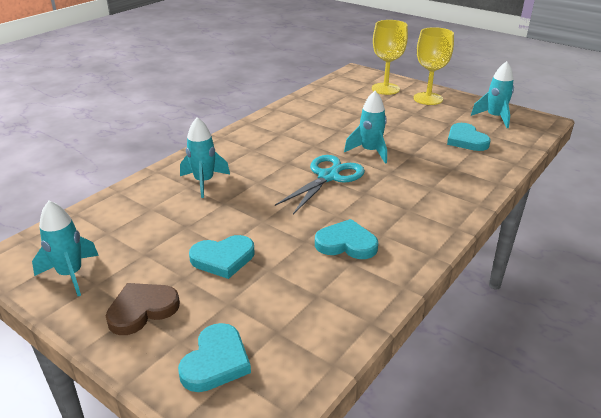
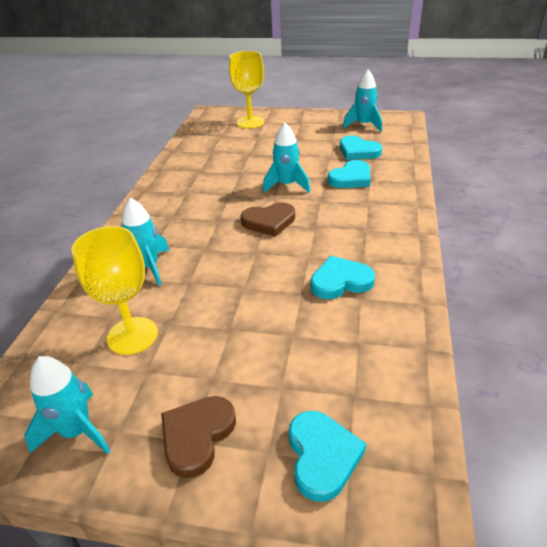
camera: 25 degrees left, 5 degrees up
turquoise heart [189,235,254,279] -> turquoise heart moved to [328,160,371,188]
turquoise scissors [275,155,365,214] -> brown heart [241,202,295,237]
yellow goblet [413,27,454,105] -> yellow goblet moved to [71,226,158,355]

